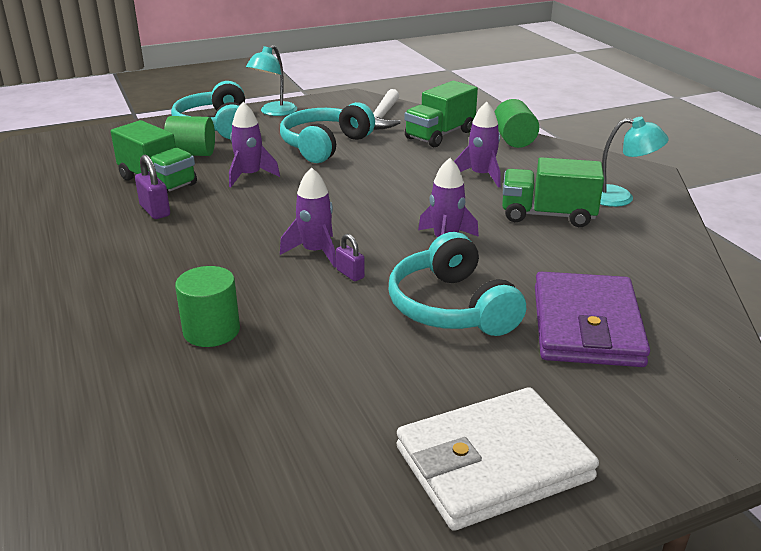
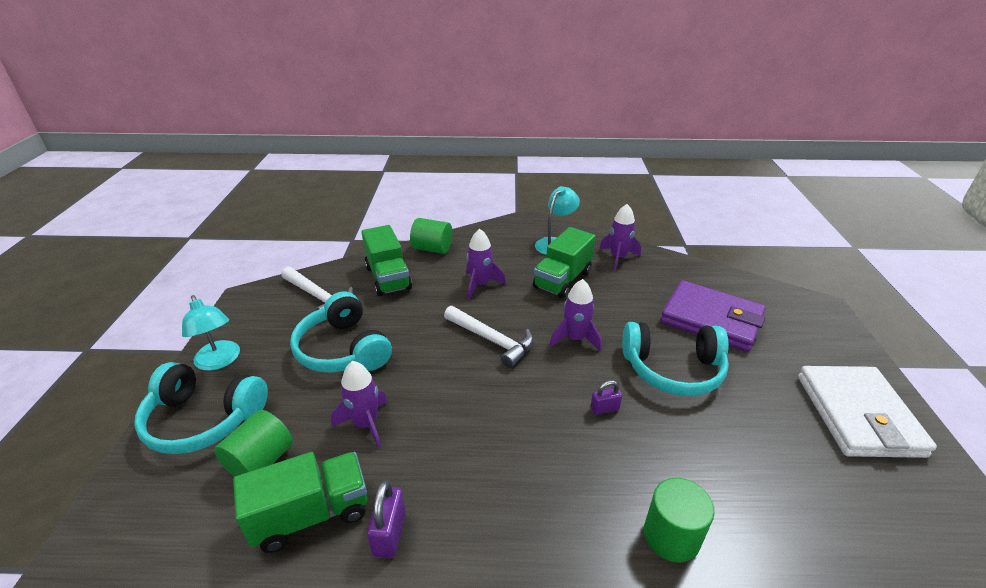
camera: 65 degrees left, 5 degrees up
purple padlock [135,155,170,219] -> purple padlock turned 75 degrees counterclockwise [367,481,406,558]
purple rocket [280,167,336,268] -> purple rocket moved to [599,204,641,271]
none -> white hammer [444,306,534,368]

